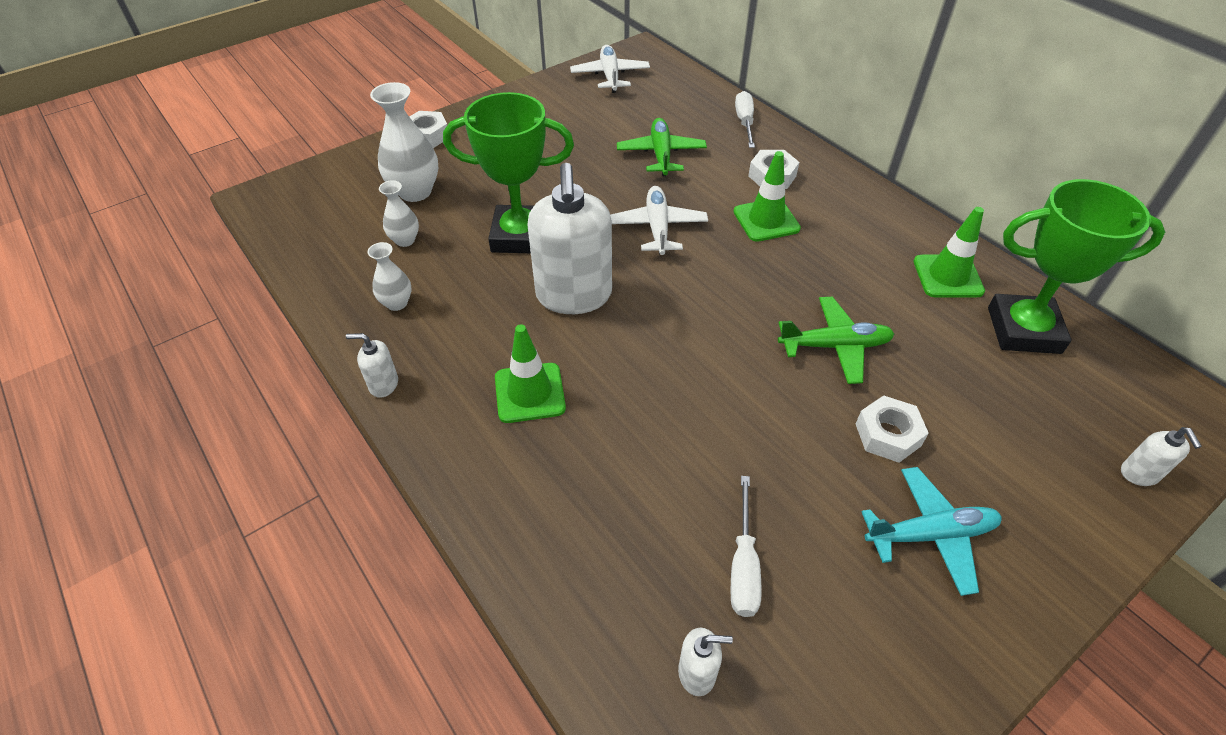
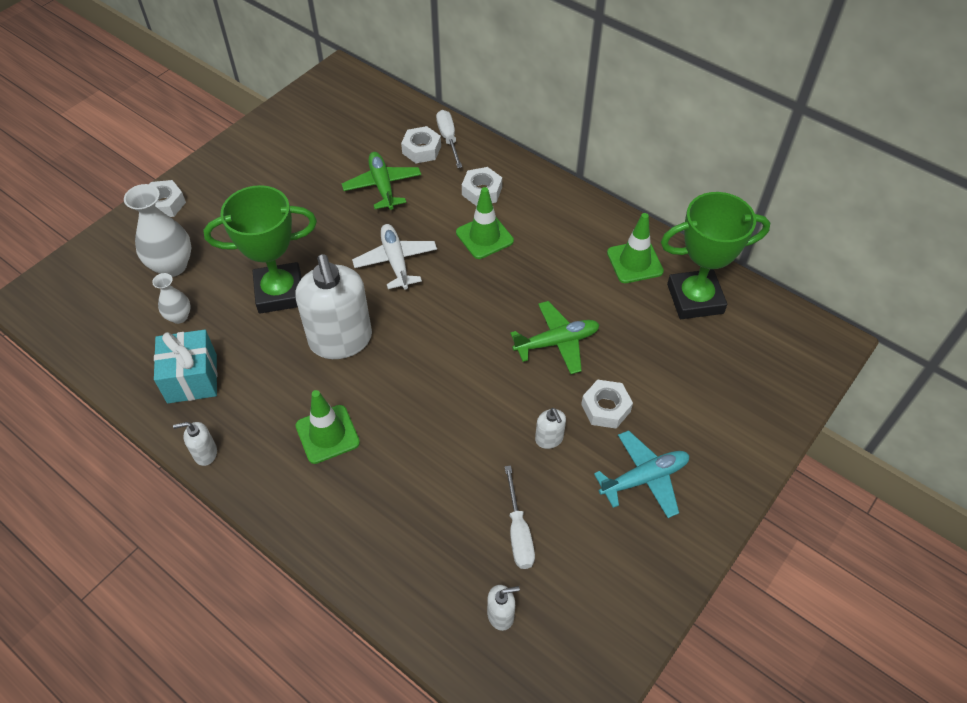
camera: 15 degrees left, 5 degrees up
white vase [368,242,412,311] -> turquoise gift [154,330,217,403]
white plane [570,45,650,93] -> none
white soap dispenser [1121,427,1202,486] -> white soap dispenser moved to [535,408,566,449]
none -> white nut [401,126,441,163]

